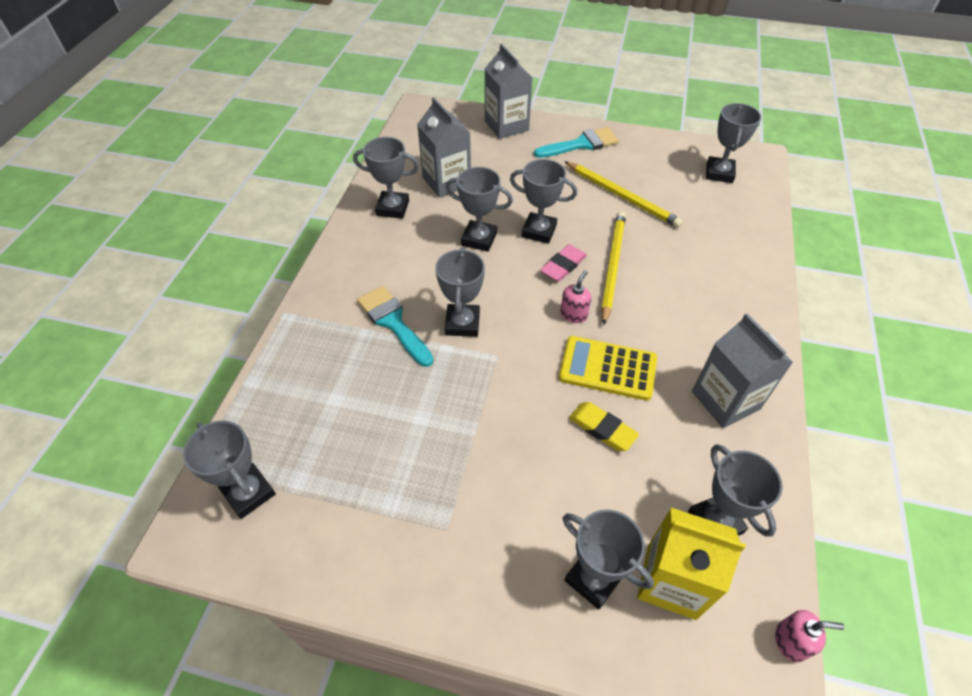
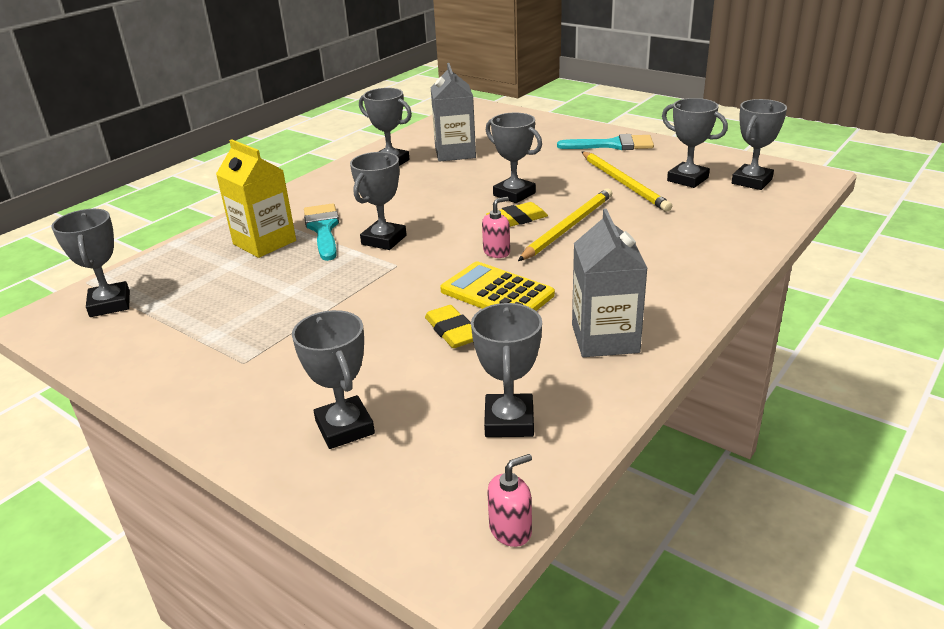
camera: 25 degrees right, 20 degrees down
grey trophy [445,167,513,252] -> grey trophy moved to [662,98,728,188]
grey carton [485,44,532,139] -> none
pink eraser [540,244,587,282] -> yellow eraser [486,202,548,227]
yellow carton [637,508,746,620] -> yellow carton moved to [216,139,296,258]
pink soap dispenser [775,610,845,662] -> pink soap dispenser turned 60 degrees counterclockwise [487,454,532,547]

